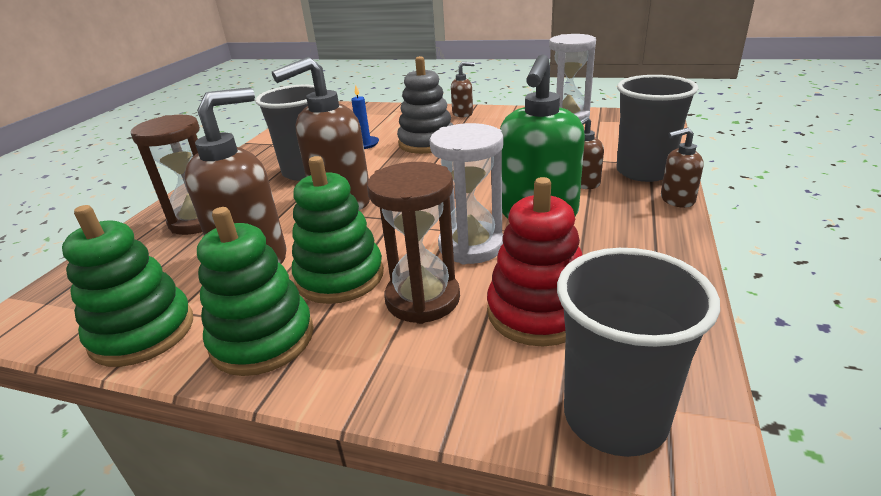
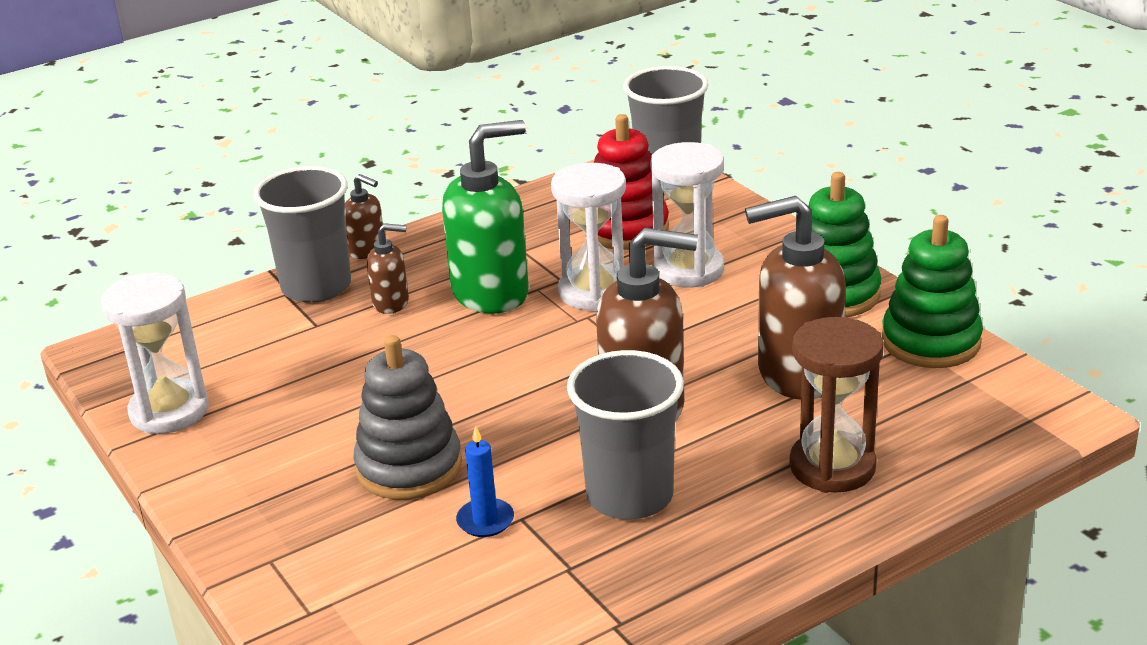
camera: 140 degrees left, 0 degrees up
green stacking toy [292,156,384,304] -> none
brown hourglass [367,162,460,324] -> white hourglass [650,142,724,287]
brown soap dispenser [451,62,475,117] -> none

